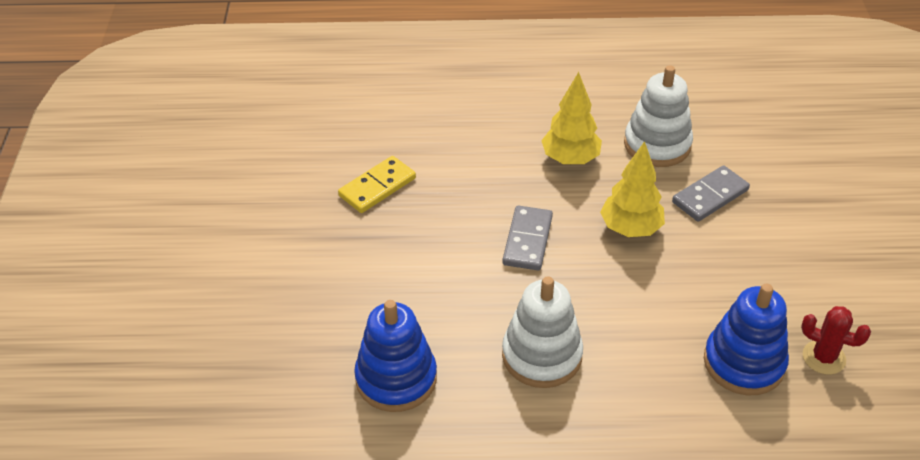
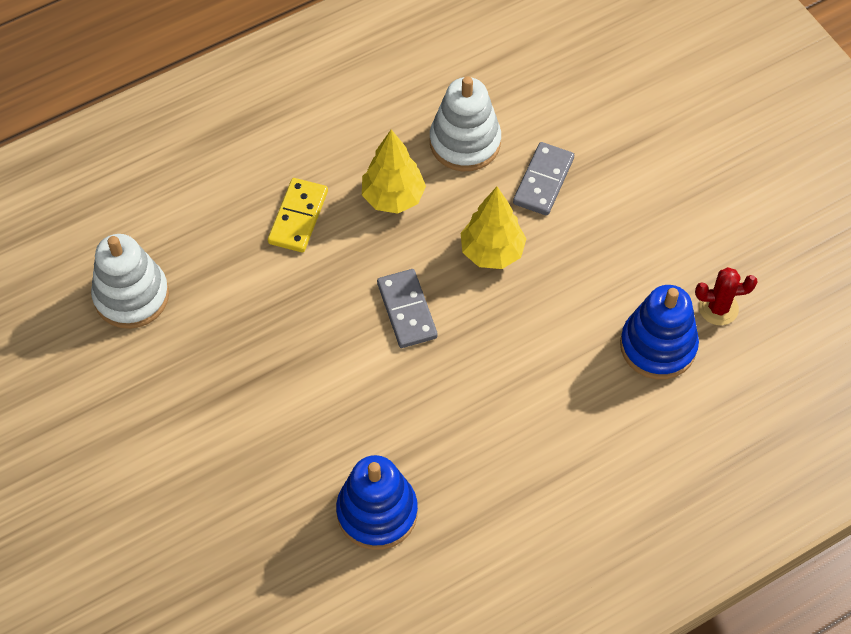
camera: 30 degrees left, 15 degrees up
yellow domino [338,156,416,213] -> yellow domino moved to [268,178,328,252]
white stacking toy [502,276,583,388] -> white stacking toy moved to [91,234,169,329]

